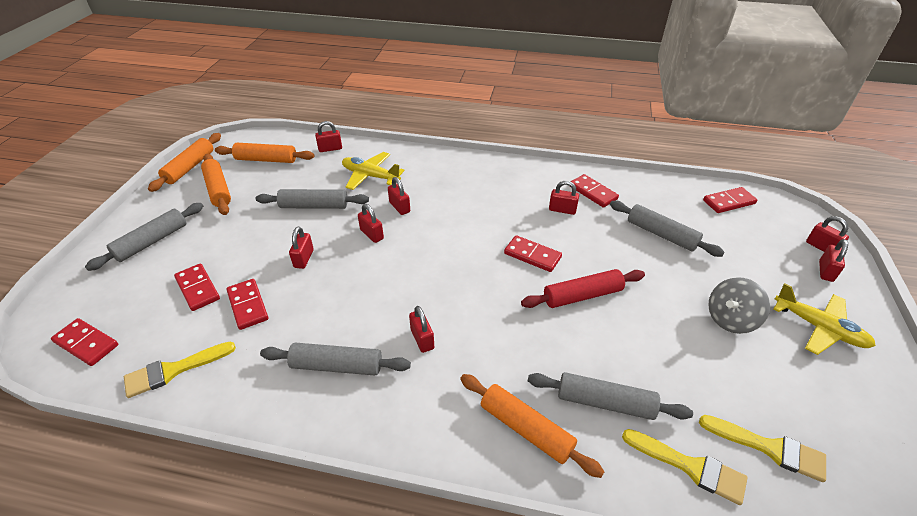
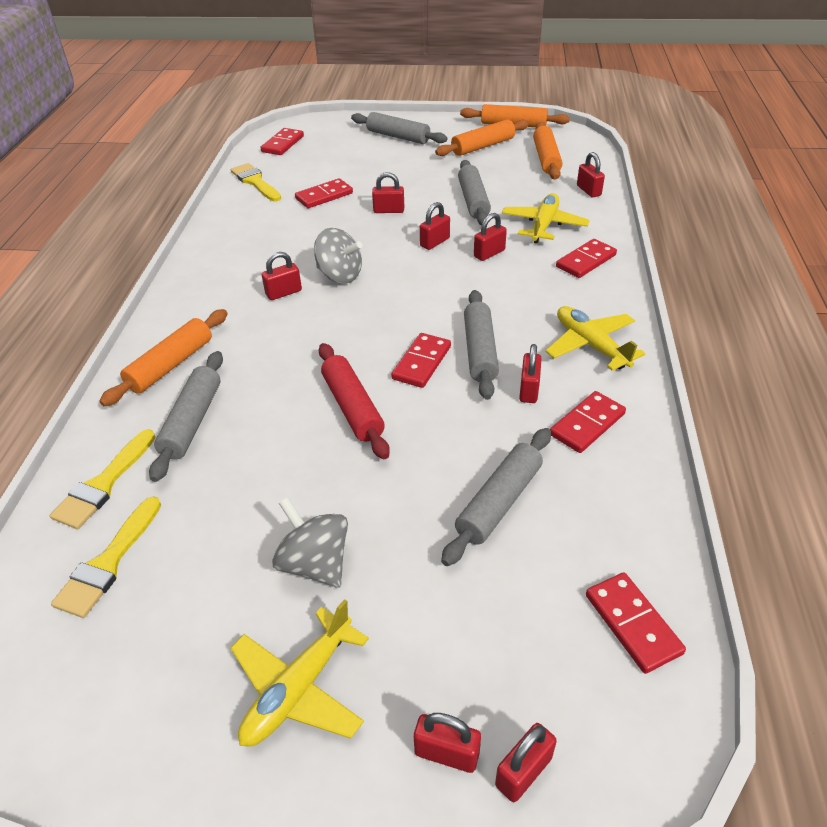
camera: 85 degrees right, 0 degrees up
red domino [174,264,220,311] -> red domino moved to [556,239,617,278]
grey rolling pin [260,343,411,376] -> grey rolling pin moved to [464,290,499,400]
none -> grey spinning top [314,228,362,284]
none -> yellow plane [545,306,645,371]

